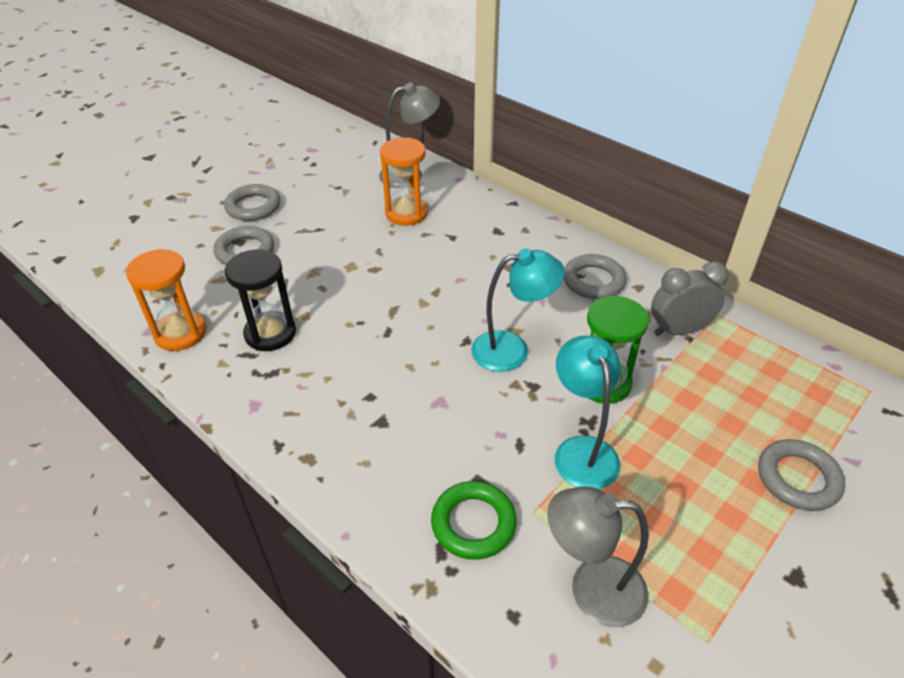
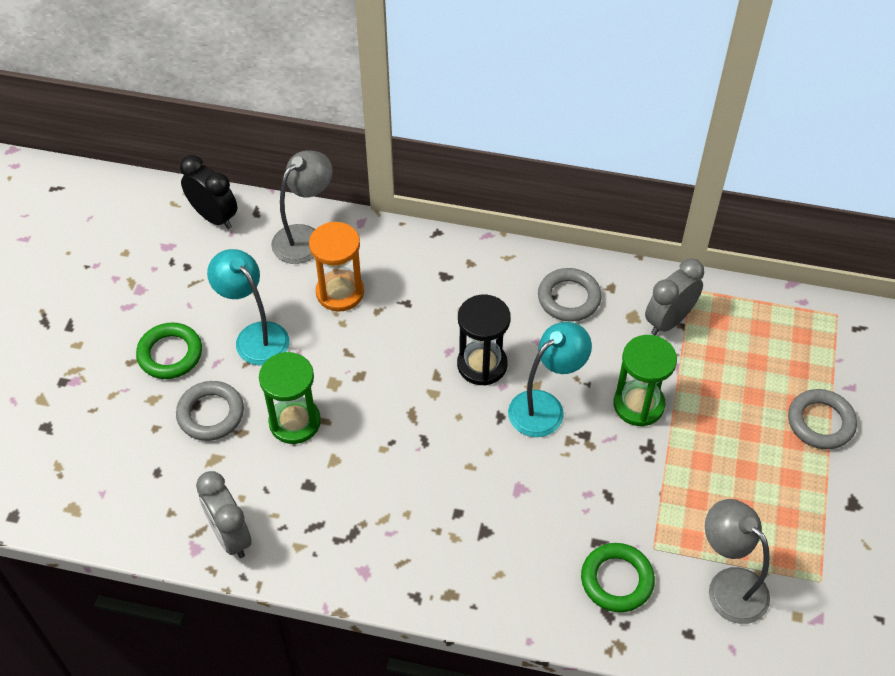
camera: 30 degrees left, 10 degrees up
orange hourglass [126,249,206,351] -> grey clock [196,471,252,558]
grey ring [224,184,280,221] -> green ring [136,323,202,379]
black hourglass [225,249,296,351] -> black hourglass moved to [457,295,511,386]
grey lamp [547,487,649,627] -> grey lamp turned 75 degrees clockwise [705,499,770,624]
turquoise lamp [554,336,621,489] -> turquoise lamp moved to [207,249,289,365]
none -> black clock [180,155,237,229]
none -> green hourglass [259,352,321,444]

